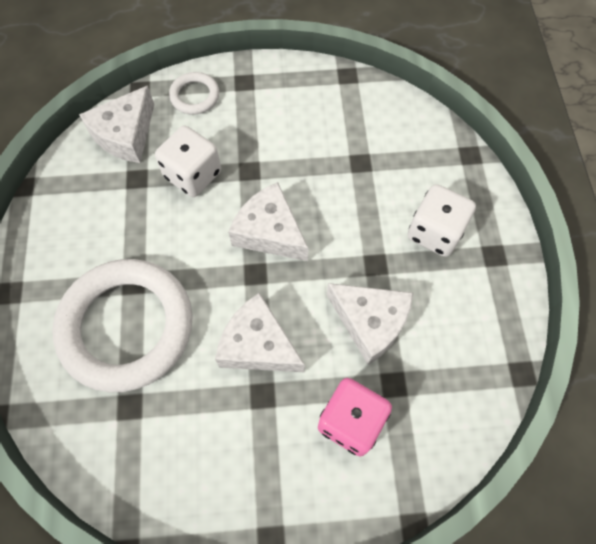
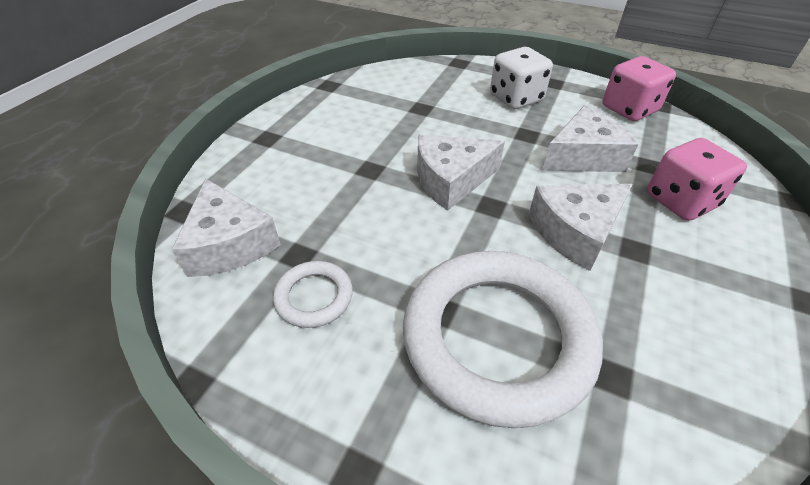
camera: 60 degrees left, 20 degrees down
white dice [155,125,221,197] -> none
white ring [169,72,219,115] -> white ring moved to [273,261,353,328]
none -> pink dice [603,56,676,121]

